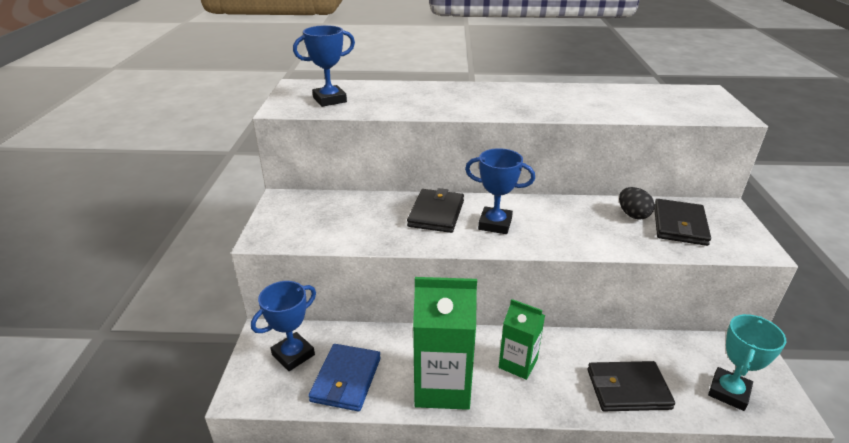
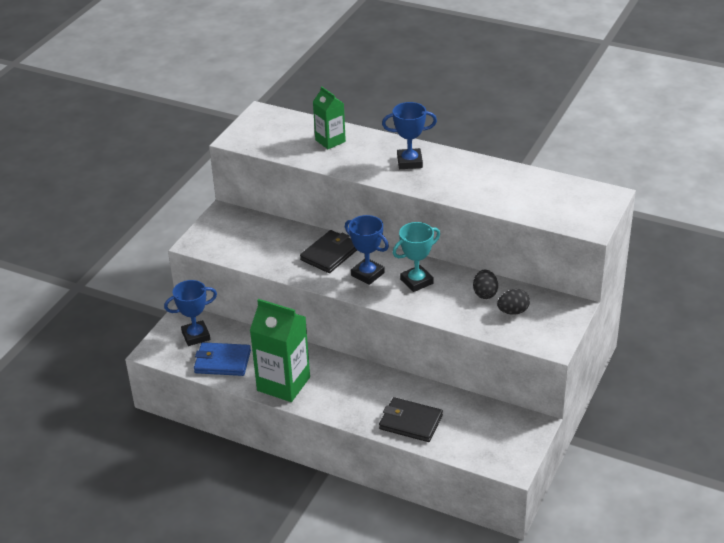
camera: 25 degrees right, 5 degrees up
blue trophy [293,25,355,107] -> blue trophy moved to [382,102,437,169]
blue wallet [308,344,381,411] -> blue wallet turned 60 degrees clockwise [194,342,251,376]
green carton [499,299,545,380] -> green carton moved to [313,86,346,149]
black wallet [654,199,711,246] -> black egg [497,289,530,315]
turquoise trophy [708,314,786,411] -> turquoise trophy moved to [393,222,440,292]

